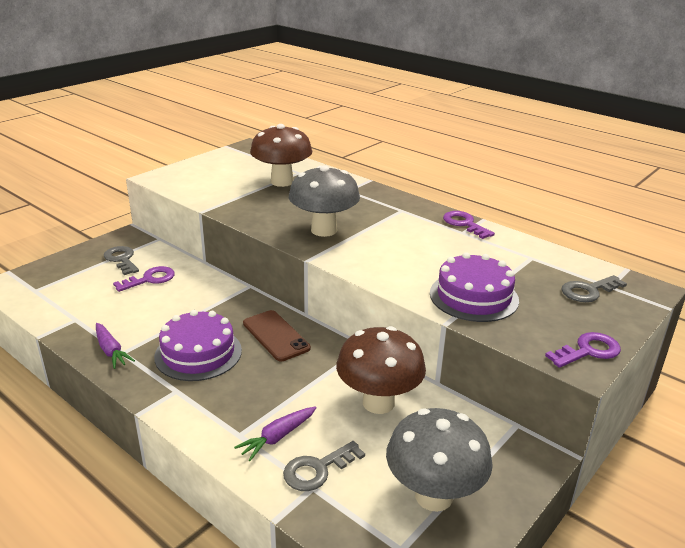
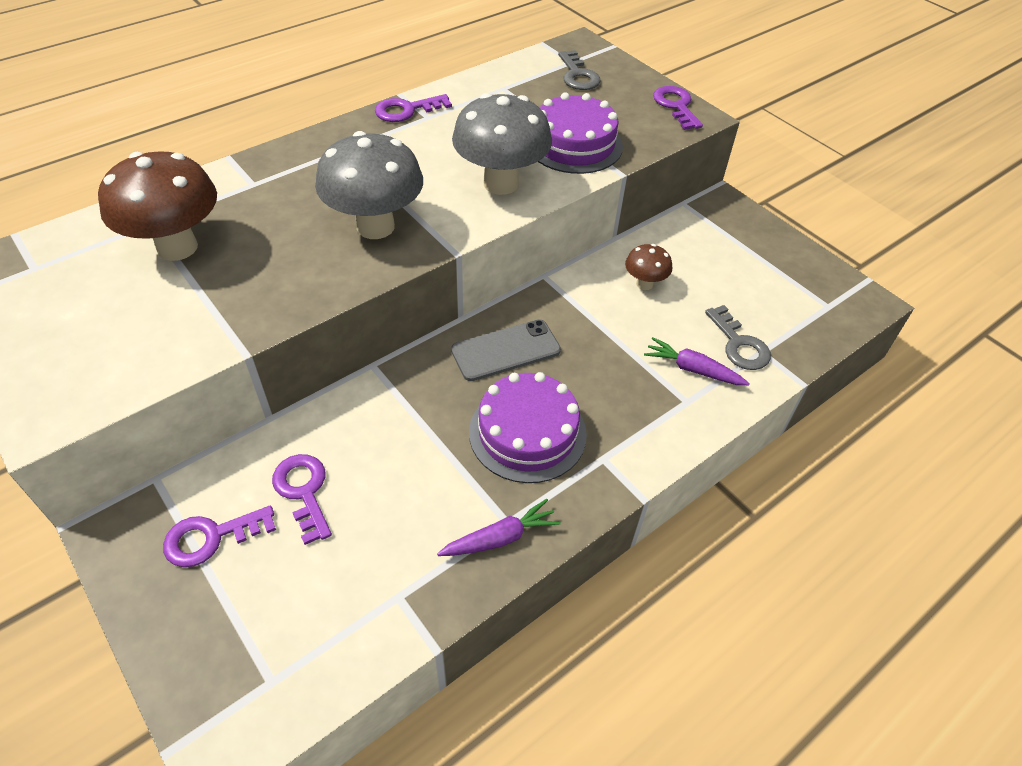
camera: 80 degrees left, 20 degrees up
grey key [104,246,139,275] -> purple key [163,506,276,567]
purple carrot [234,406,317,461] -> purple carrot turned 150 degrees clockwise [644,337,750,385]
brown phone [243,310,311,361] -> grey phone [451,320,561,381]
brown mushroom [336,326,426,414] -> brown mushroom [625,244,672,290], size x0.50
grey mushroom [386,408,493,512] -> grey mushroom moved to [452,93,552,195]

